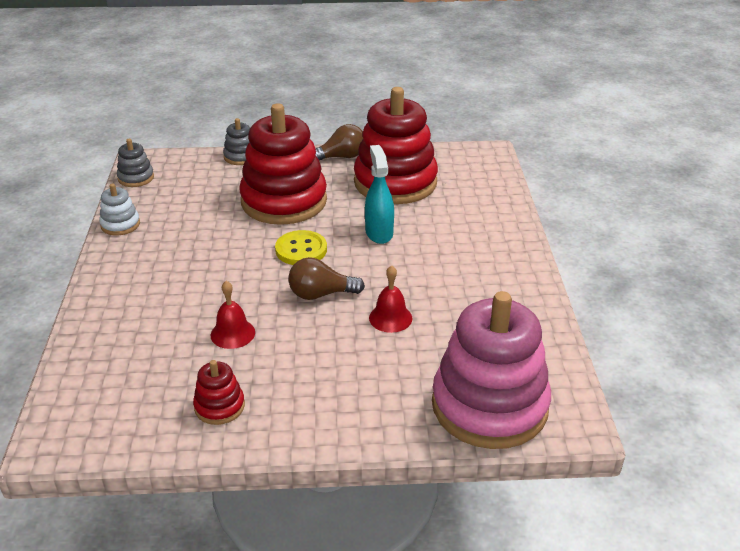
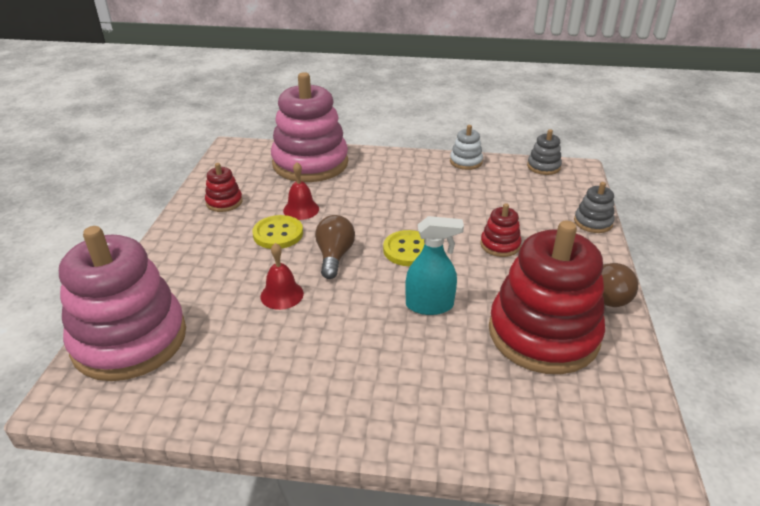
camera: 100 degrees right, 0 degrees up
red stacking toy [239,103,327,225] -> red stacking toy [480,203,521,257], size x0.43
none -> yellow button [253,215,303,249]
none -> pink stacking toy [271,72,348,182]

